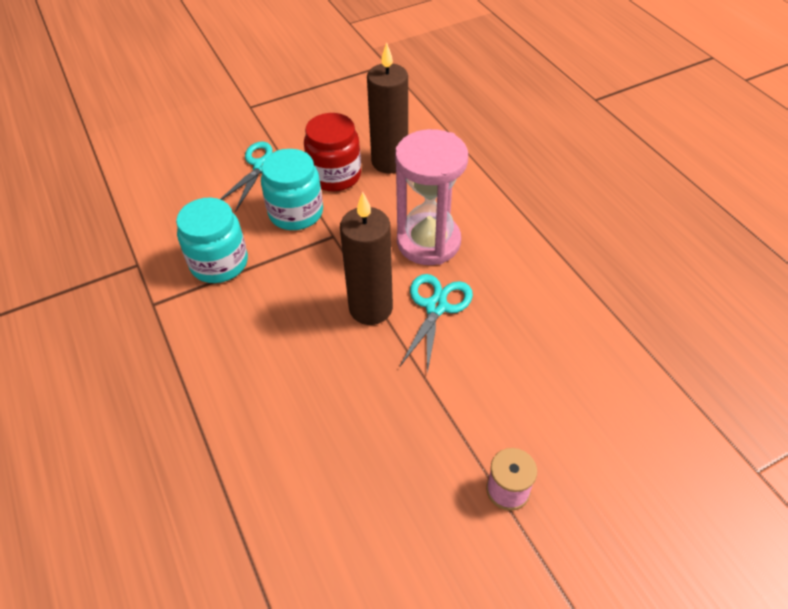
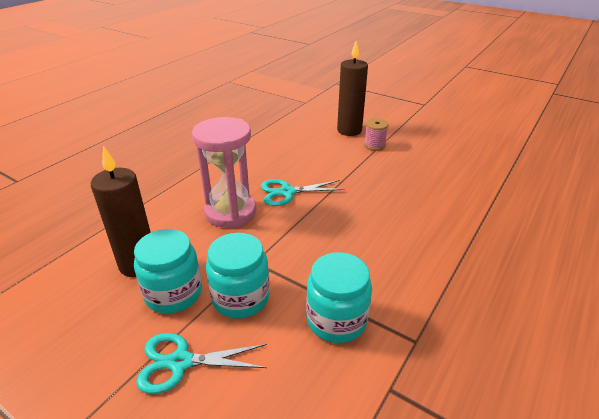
camera: 120 degrees left, 15 degrees down
red jar [304,113,361,191] -> turquoise jar [134,229,202,314]
brown candle [340,192,393,325] -> brown candle moved to [337,41,368,136]

